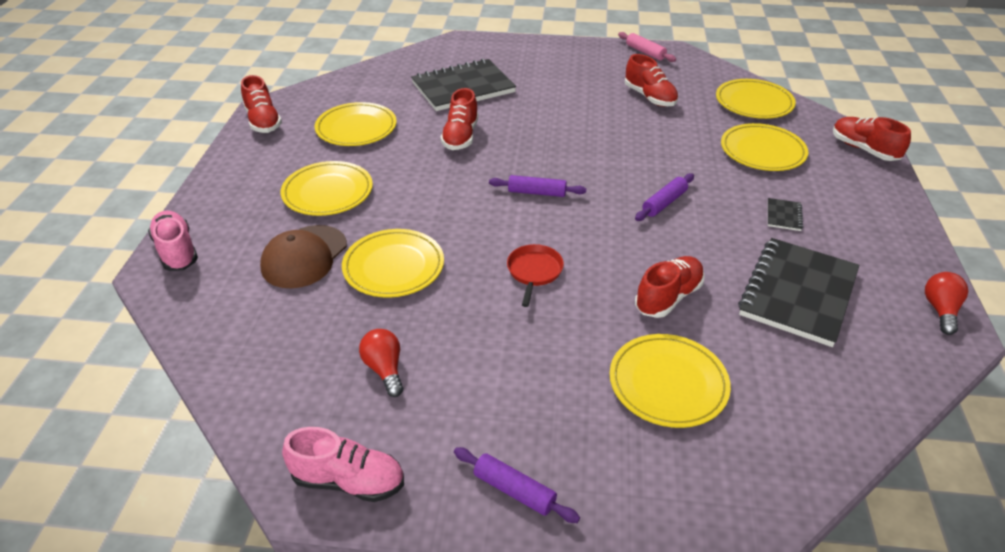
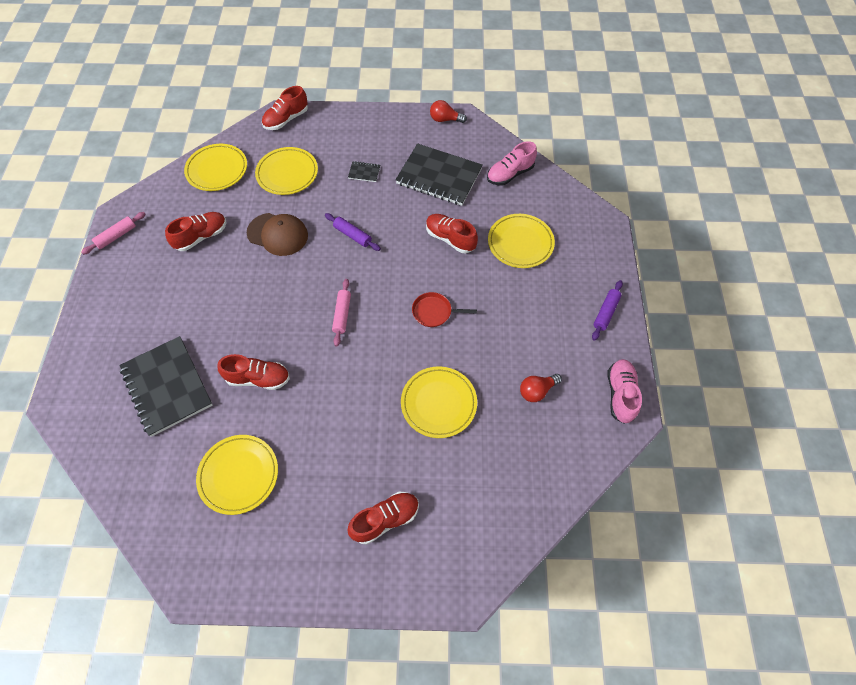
camera: 95 degrees left, 20 degrees up
pink shoe [148,211,198,271] -> pink shoe moved to [487,141,537,185]
red shoe [241,75,282,133] -> red shoe moved to [347,492,419,545]
brown cap [260,225,347,288] -> brown cap moved to [247,213,308,256]
yellow plate [281,161,373,216] -> none
purple rolling pin [489,175,586,197] -> pink rolling pin [332,279,351,346]

